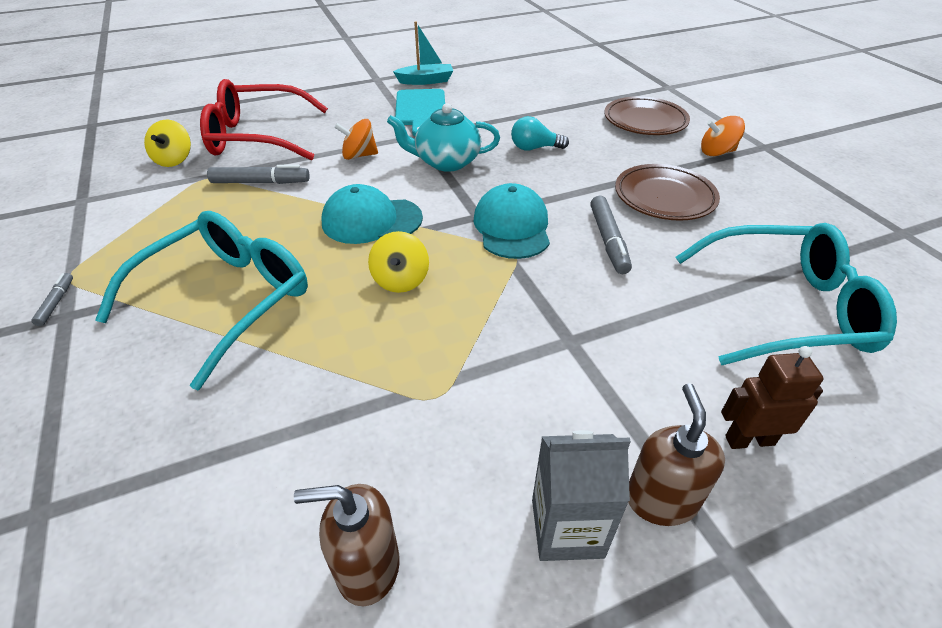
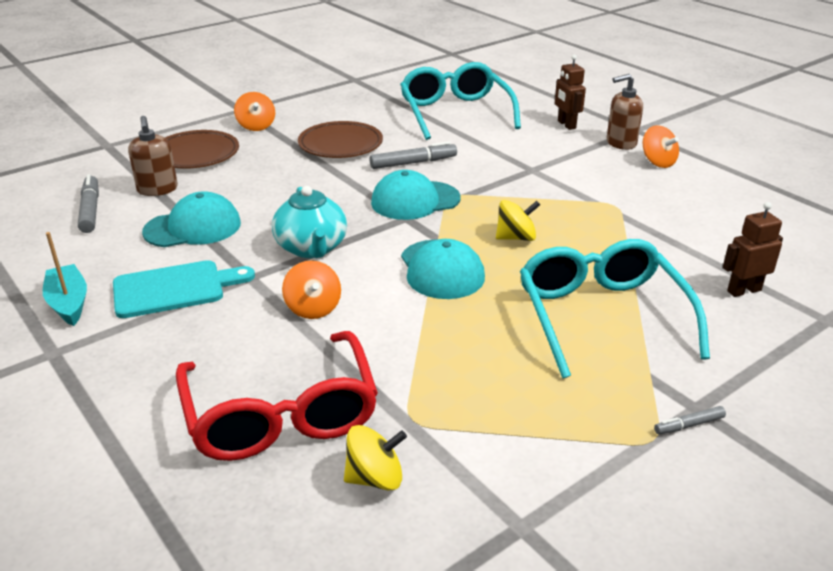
camera: 105 degrees left, 10 degrees down
turquoise glasses [95,211,308,390] -> turquoise glasses turned 60 degrees clockwise [520,239,710,378]
grey marker [207,165,310,184] -> grey marker moved to [78,174,99,233]
brown soap dispenser [294,484,400,606] -> brown soap dispenser moved to [128,116,178,196]
turquoise light bulb [511,116,569,151] -> none
grey carton [532,430,631,561] -> orange spinning top [643,125,679,168]
none -> turquoise cap [142,191,241,247]
none -> brown robot [723,202,783,297]

